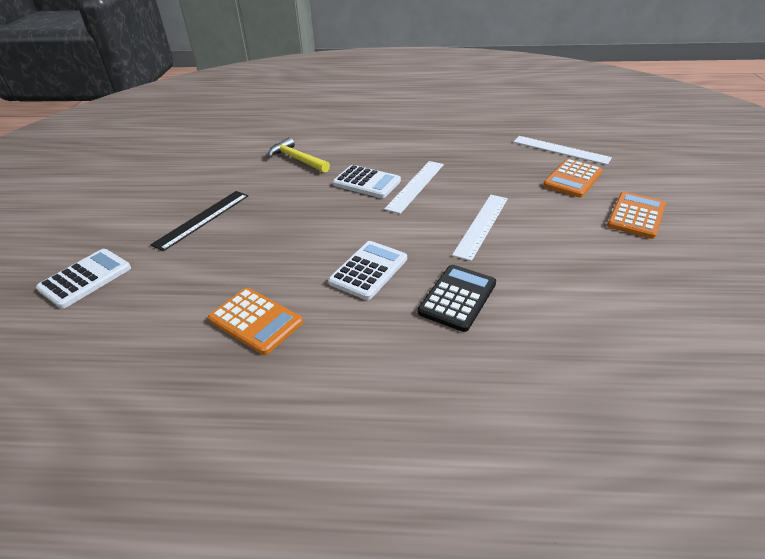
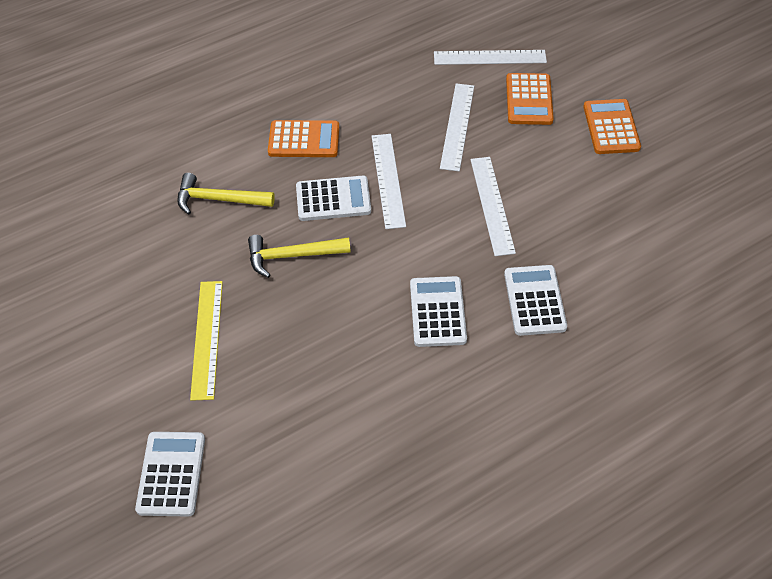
camera: 35 degrees left, 15 degrees up
black ruler [150,191,248,251] -> yellow ruler [190,281,223,401]
orange calculator [208,288,303,355] -> orange calculator moved to [268,120,339,157]
black calculator [418,265,496,332] -> white calculator [504,265,567,336]
none -> yellow hammer [248,235,351,278]
none -> white ruler [440,83,474,171]

